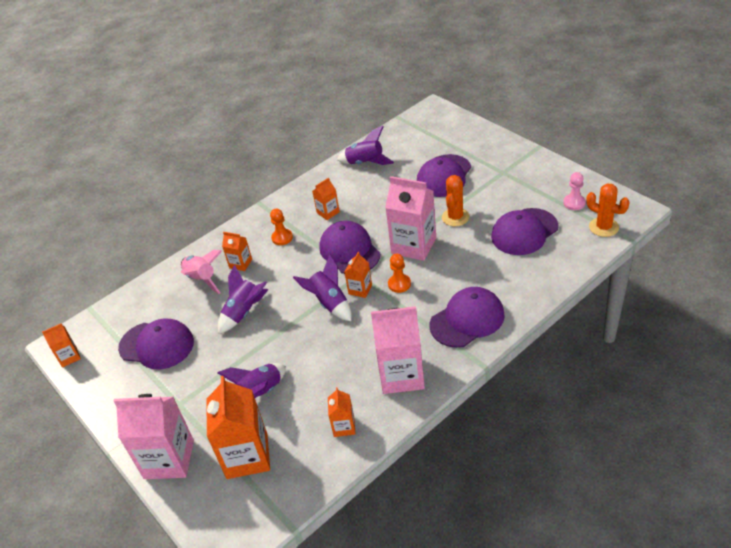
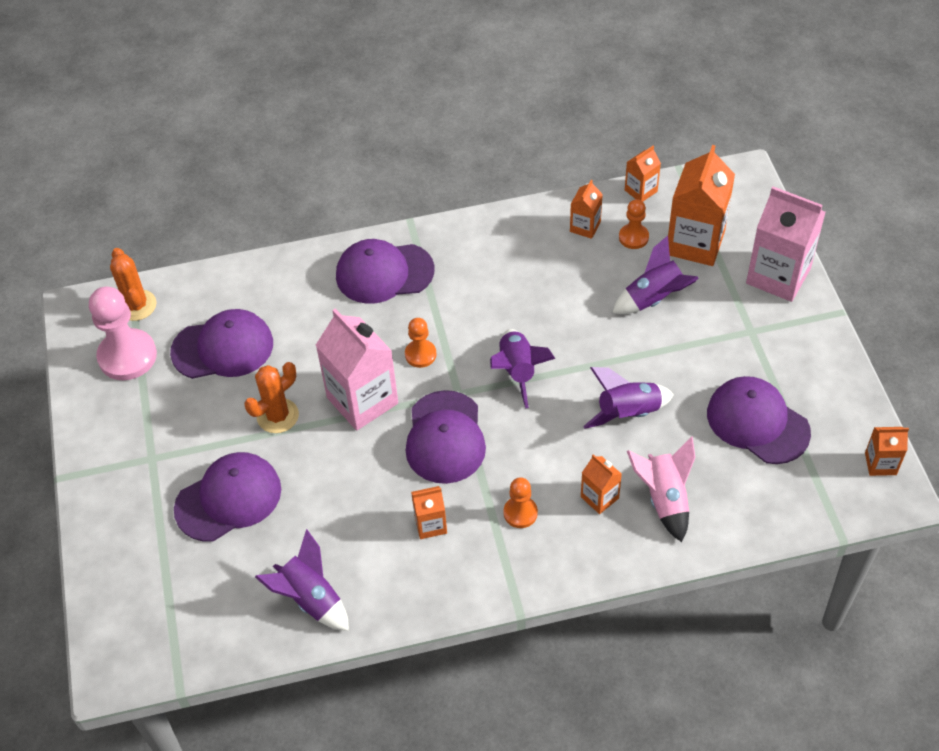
camera: 155 degrees left, 10 degrees up
orange carton [344,252,372,298] -> orange carton moved to [625,146,661,201]
pink carton [371,306,425,394] -> none
pink pawn [563,172,586,210] -> pink pawn [89,287,157,380], size x1.86
none -> orange pawn [619,199,649,249]

